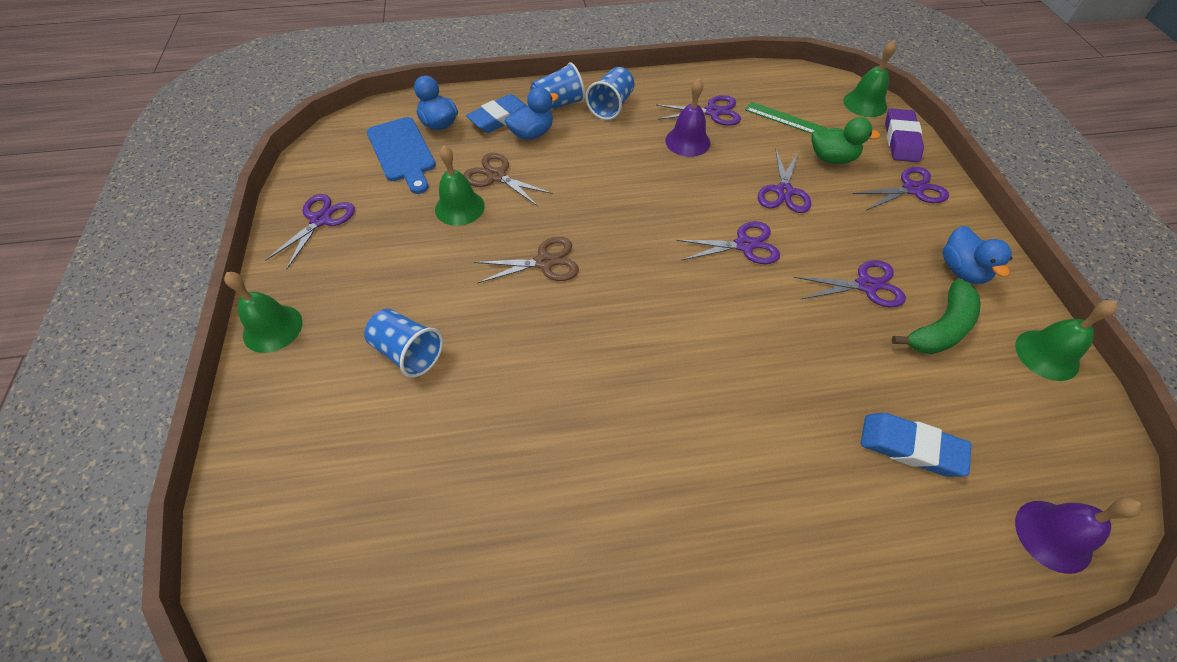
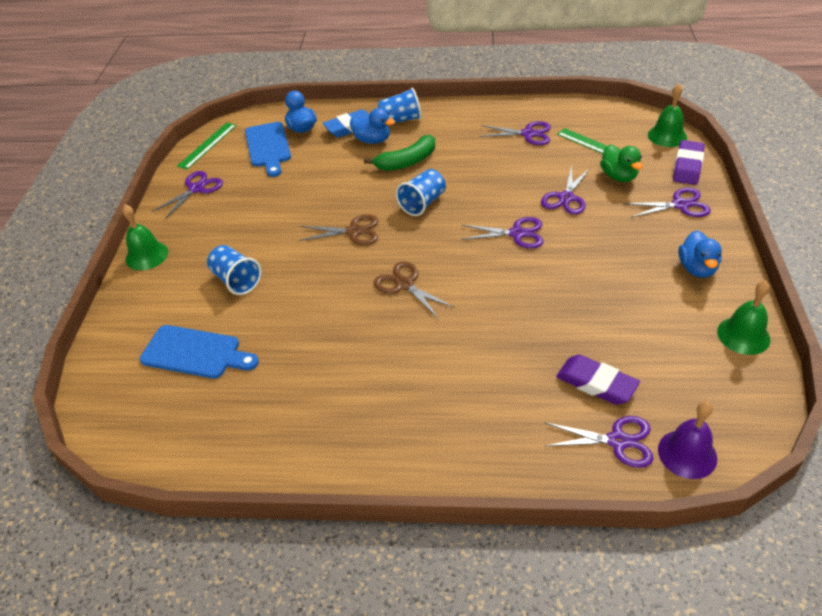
camera: 15 degrees right, 10 degrees down
green bell [435,145,485,226] -> none
brown scissors [464,153,553,206] -> brown scissors moved to [374,261,455,319]
blue duck [505,87,559,140] -> blue duck turned 45 degrees clockwise [350,108,395,144]
blue cup [586,67,634,120] -> blue cup moved to [396,169,446,216]
purple bell [665,78,711,157] -> none
purple scissors [794,260,906,307] -> purple scissors moved to [544,416,653,468]
green duck [811,117,881,164] -> green duck turned 45 degrees clockwise [600,145,643,182]
blue eraser [861,413,971,477] -> purple eraser [556,354,640,405]
green banana [892,279,981,354] -> green banana moved to [364,135,435,171]
none -> blue cutting board [140,325,259,379]
none -> green ruler [177,122,237,169]

